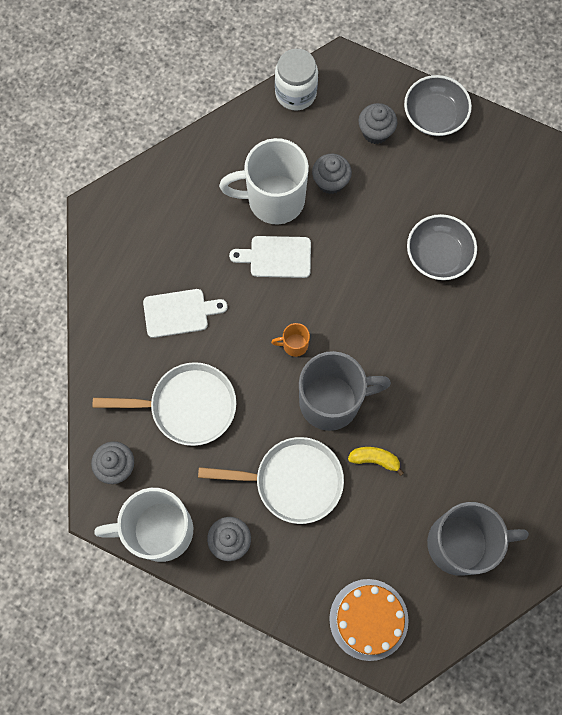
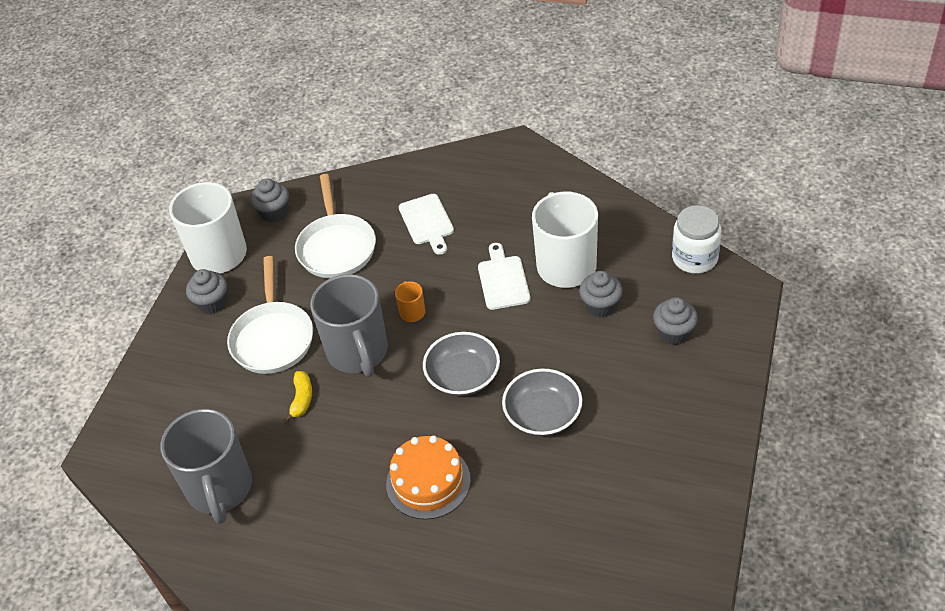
camera: 85 degrees right, 25 degrees down
orange cake [329,579,409,661] -> orange cake moved to [386,435,471,520]
grey bowl [404,75,472,136] -> grey bowl moved to [423,332,500,396]

